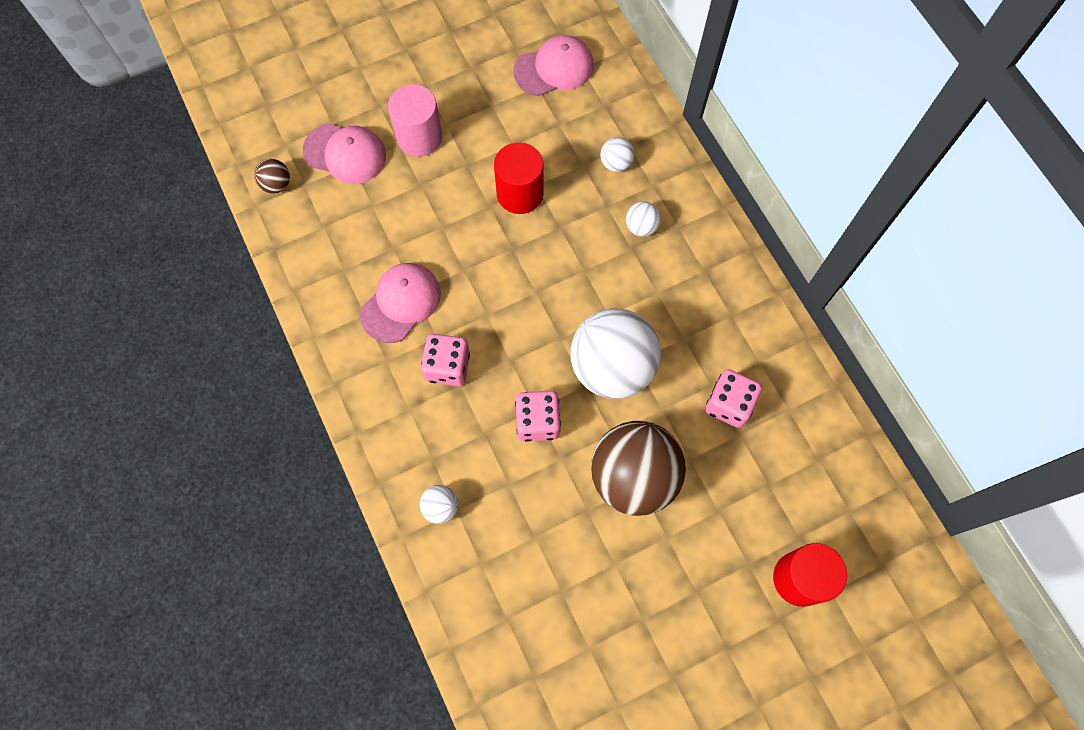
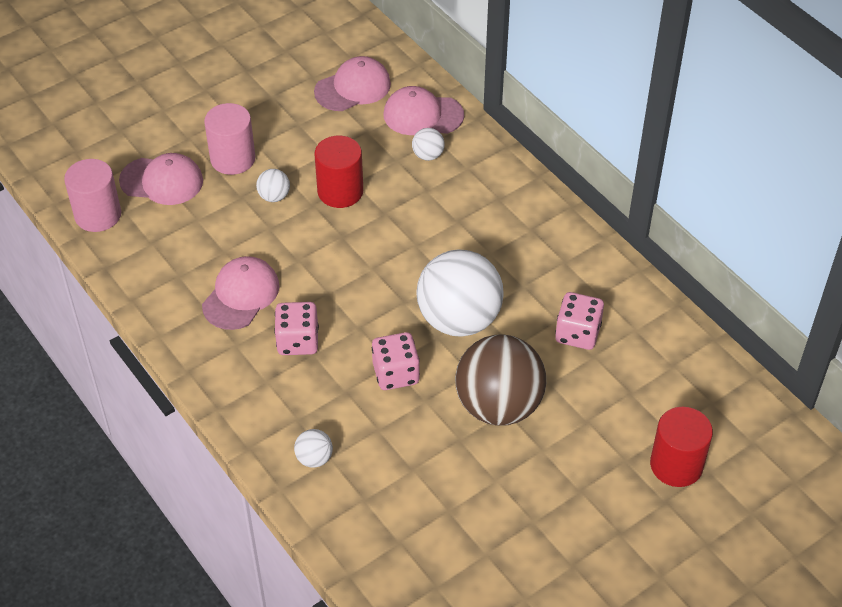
camera: 10 degrees left, 20 degrees down
brown ball [254,159,290,193] -> pink cylinder [64,159,121,232]
white ball [626,201,661,237] -> white ball moved to [256,169,290,202]
none -> pink cap [384,86,464,135]

